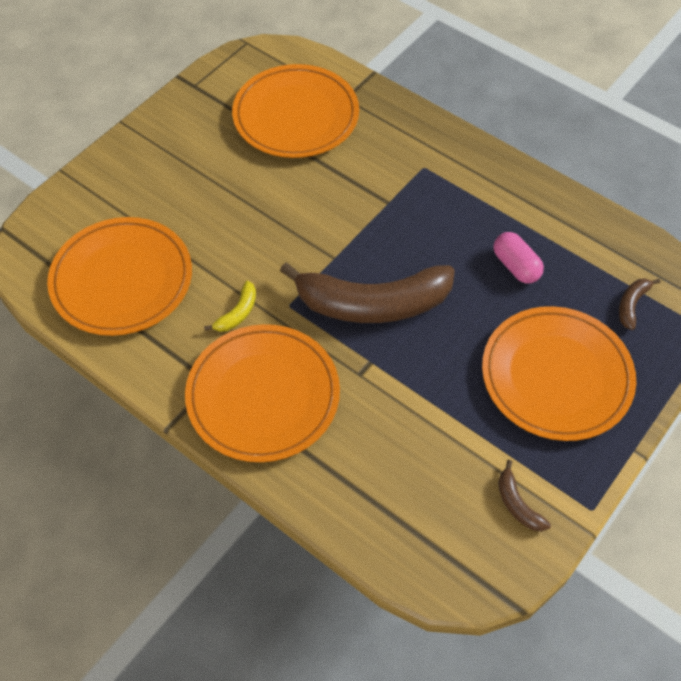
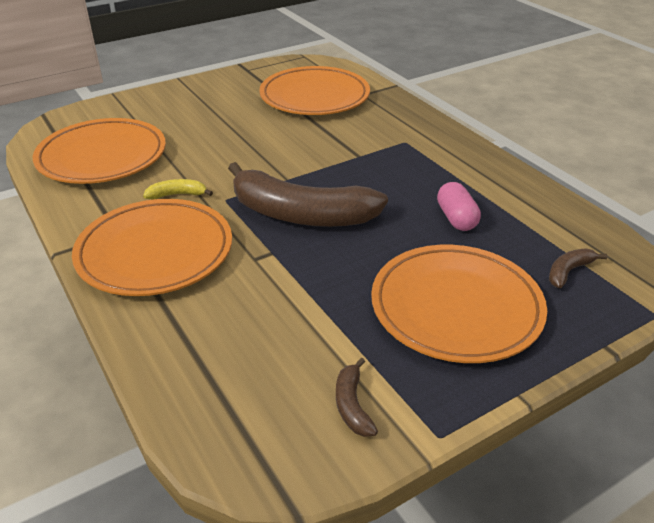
camera: 20 degrees right, 20 degrees down
yellow banana [204,281,256,332] -> yellow banana turned 150 degrees counterclockwise [143,179,213,199]

